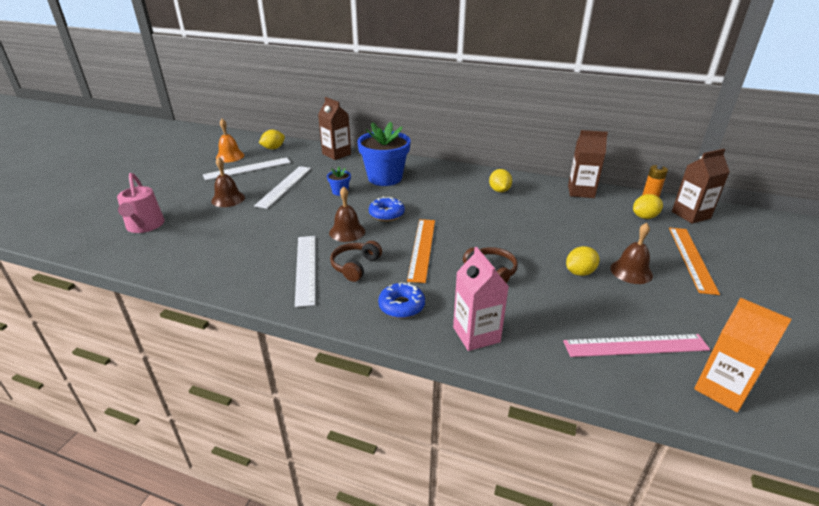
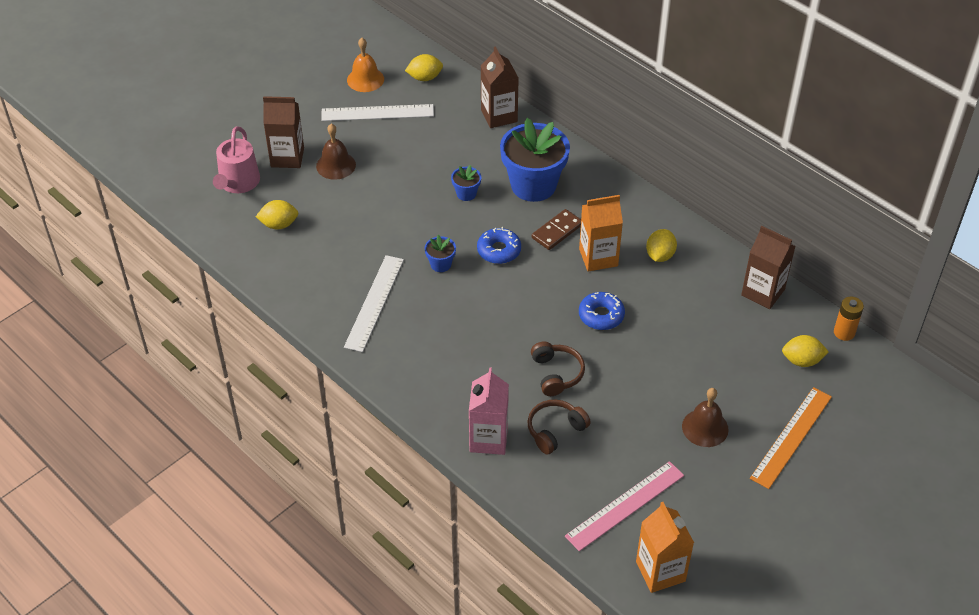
camera: 25 degrees right, 15 degrees up
white ruler [254,166,311,209] -> none
brown bell [329,186,365,242] -> blue flower pot [424,235,456,272]
brown headphones [330,241,382,282] -> brown headphones moved to [528,400,591,454]
blue donut [378,282,425,318] -> blue donut moved to [579,292,625,330]
orange ruler [407,219,435,283] -> none
pink ruler [563,334,710,357] -> pink ruler turned 60 degrees counterclockwise [565,461,684,551]
yellow lemon [566,246,599,276] -> yellow lemon moved to [256,200,298,230]
brown carton [672,149,730,224] -> brown carton moved to [263,96,304,168]
none -> brown domino [532,209,581,250]
none -> orange carton [579,195,623,271]

